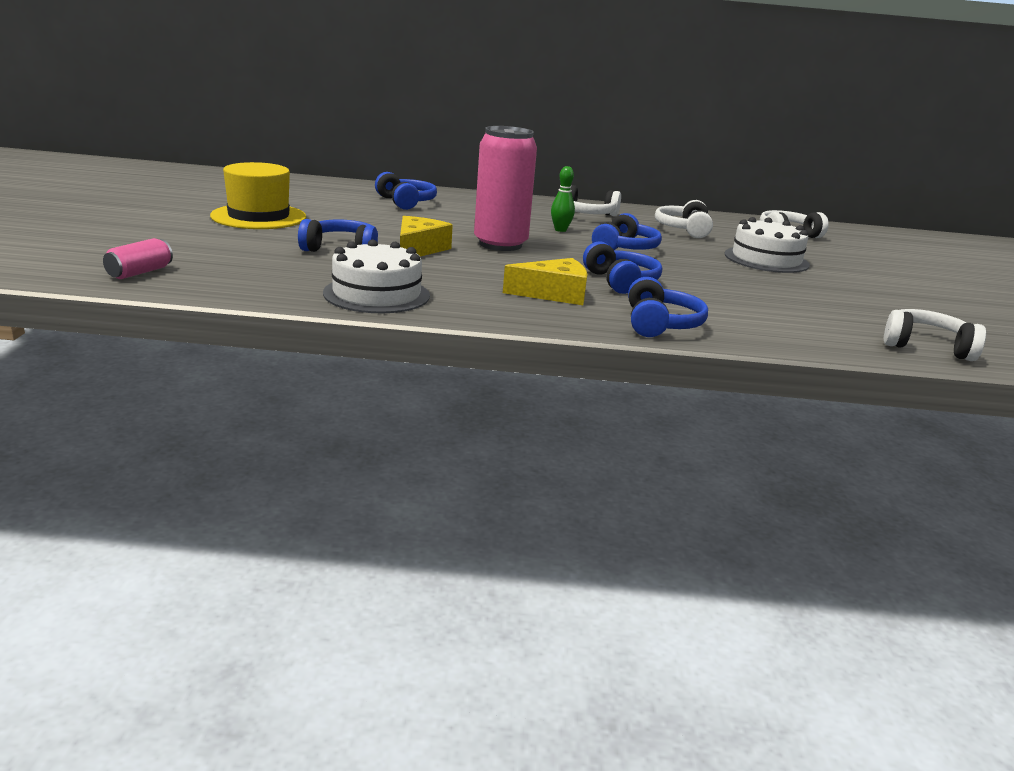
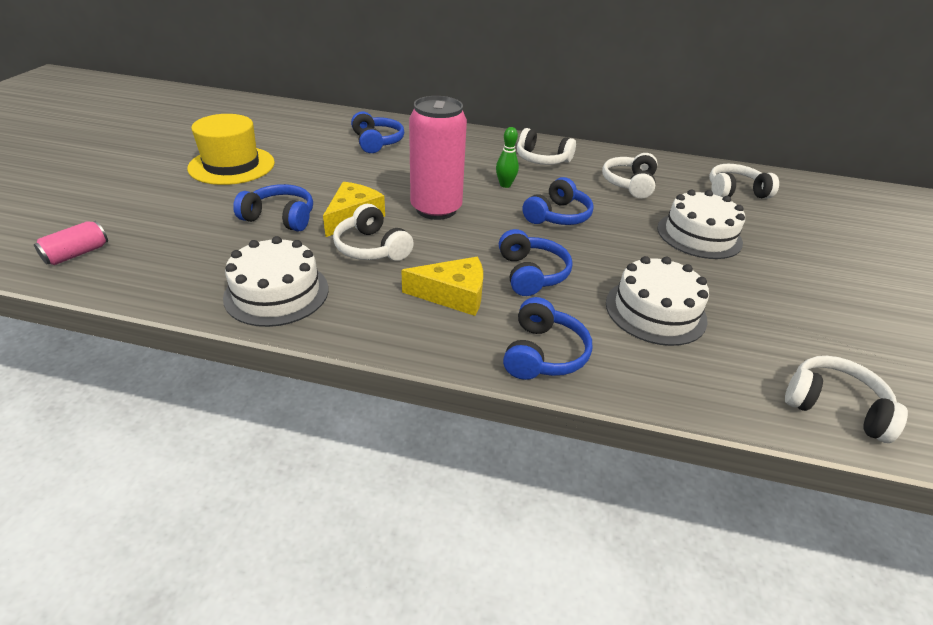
camera: 10 degrees right, 15 degrees up
none -> white headphones [333,204,414,261]
none -> white cake [606,256,709,346]

